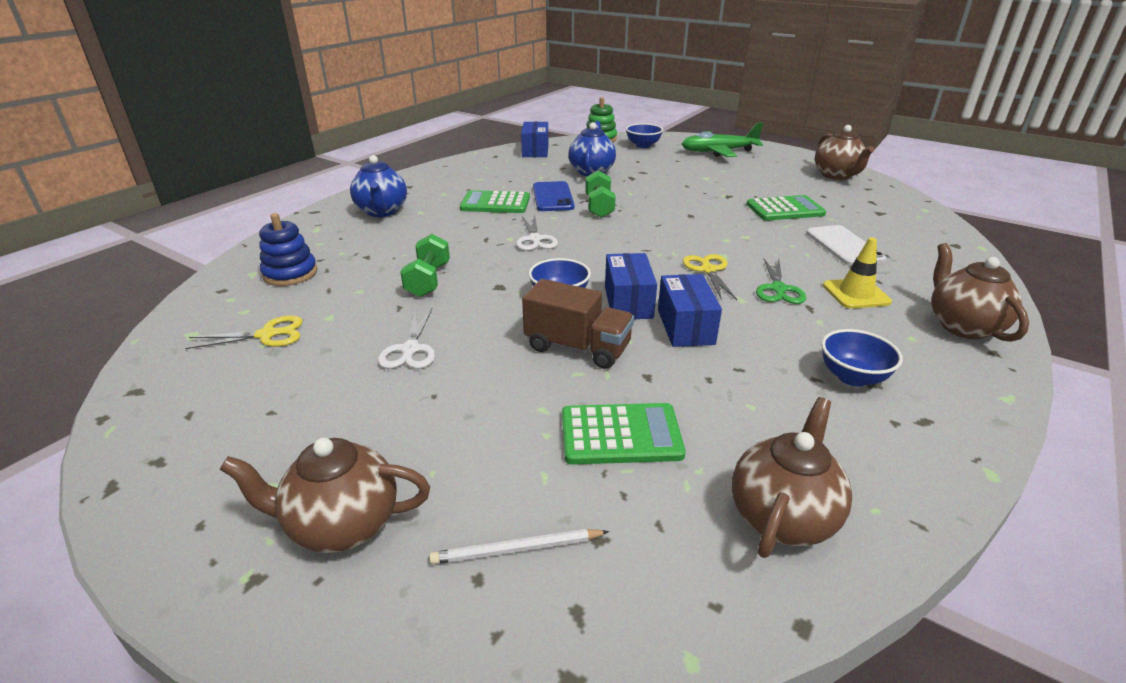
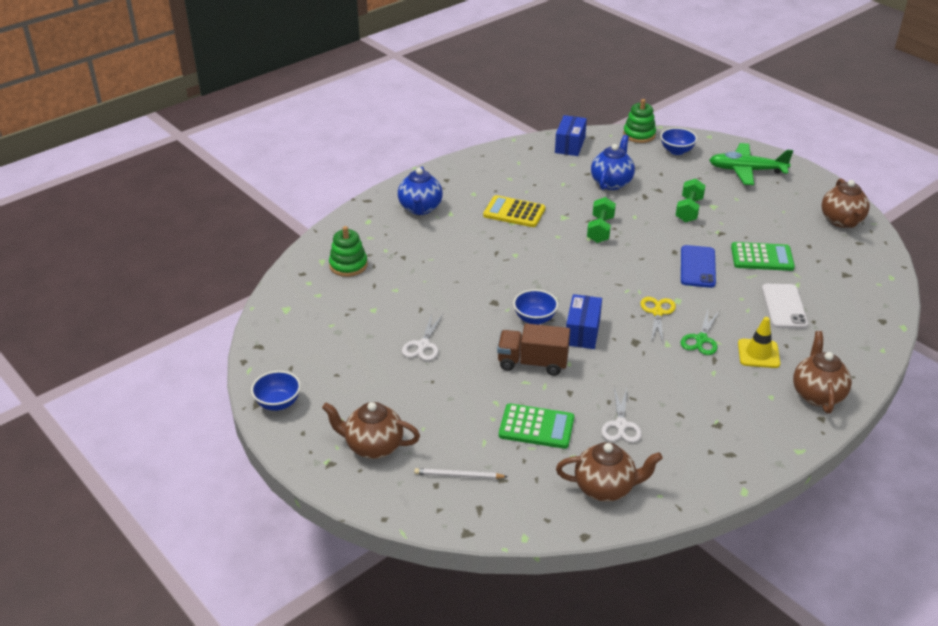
camera: 15 degrees right, 5 degrees up
yellow scissors [185,315,303,349] -> none
blue stacking toy [259,213,318,286] -> green stacking toy [329,226,368,277]
green dumbbell [400,234,450,297] -> green dumbbell moved to [676,179,706,222]
green calculator [460,190,530,213] -> yellow calculator [483,195,545,227]
white scissors [516,215,558,251] -> white scissors moved to [601,387,642,443]
brown truck [522,279,634,369] -> brown truck turned 150 degrees clockwise [497,323,570,376]
blue phone [533,181,574,211] -> blue phone moved to [681,245,716,288]
blue box [658,274,722,347] -> none
brown teapot [732,397,852,558] -> brown teapot turned 45 degrees clockwise [556,442,663,502]
blue bowl [821,329,903,386] -> blue bowl moved to [251,371,301,411]

